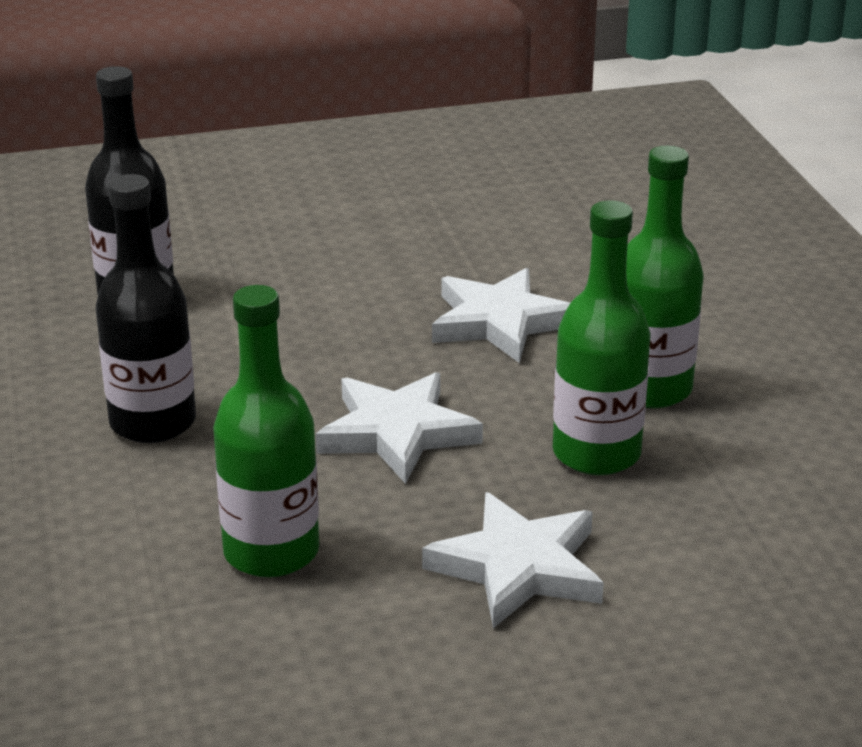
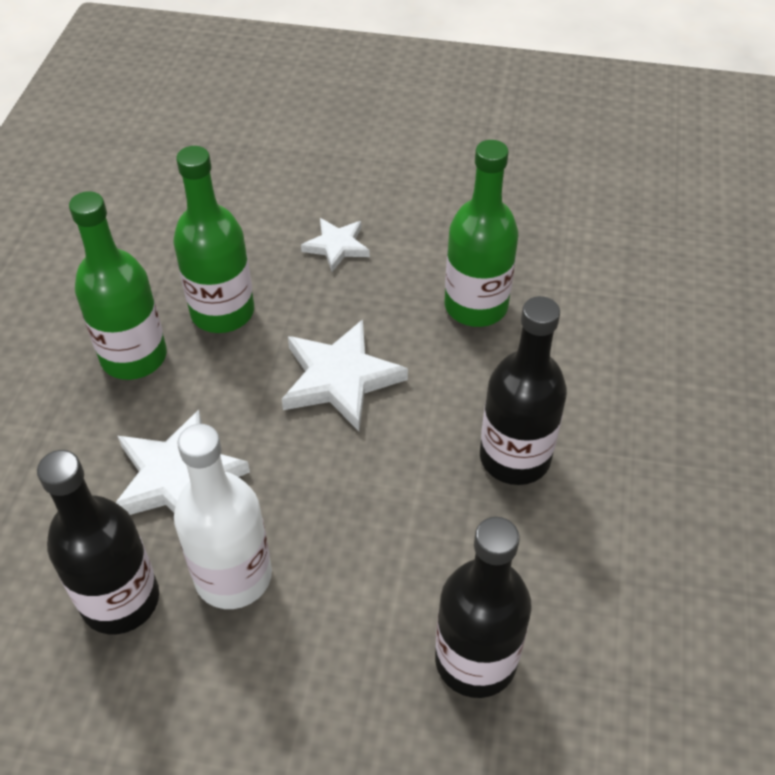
camera: 155 degrees left, 20 degrees up
white star [422,492,604,628] -> white star [301,218,370,272], size x0.59
none -> black bottle [37,450,159,634]
none -> white bottle [174,424,272,609]

